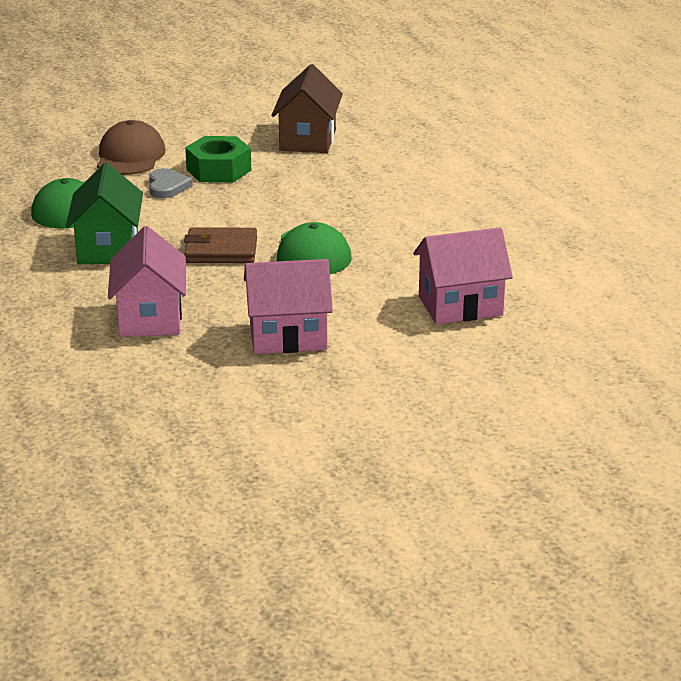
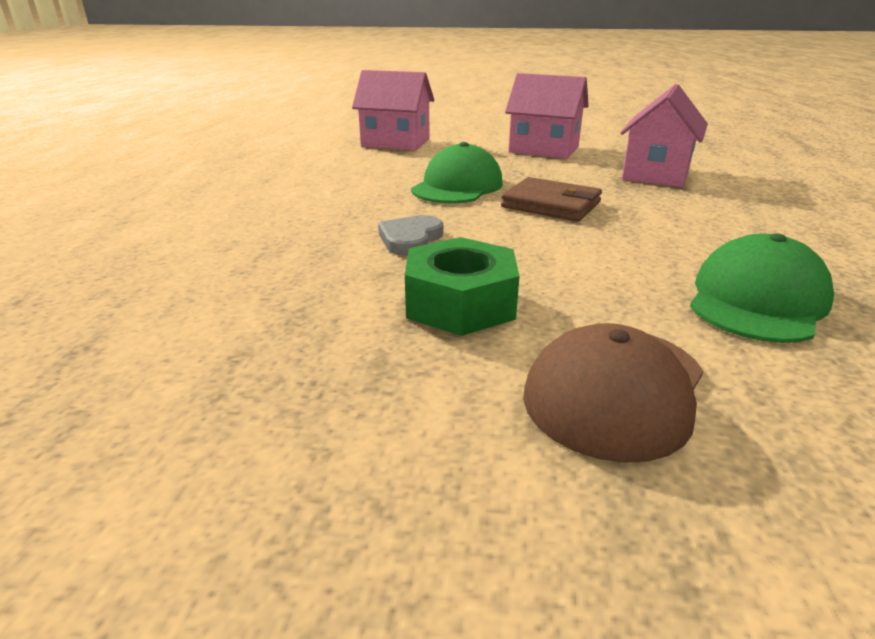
camera: 150 degrees left, 0 degrees up
green house [66,163,143,264] -> none
grey heart [149,168,192,199] -> grey heart moved to [378,215,443,256]
brown house [271,64,343,153] -> none

